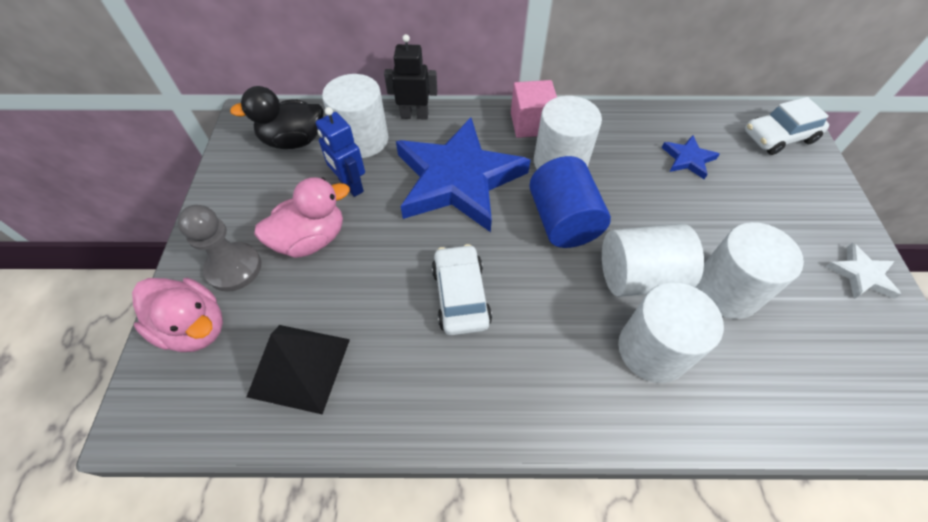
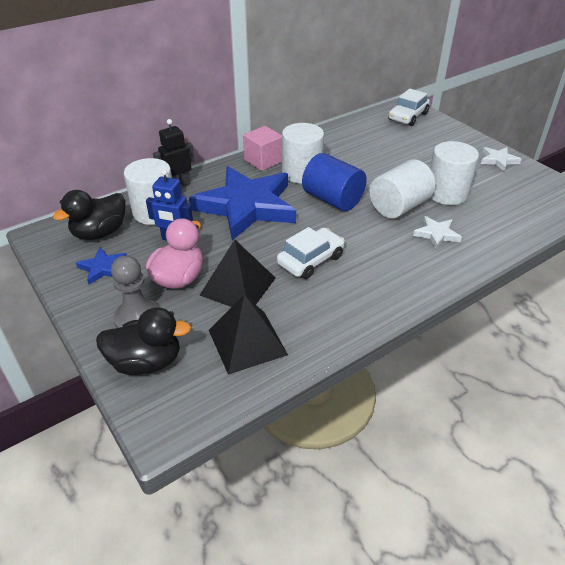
camera: 35 degrees left, 15 degrees down
pink duck [132,278,223,352] -> black duck [96,307,191,375]
white car [432,244,492,335] -> white car turned 90 degrees clockwise [277,227,345,279]
white cylinder [618,282,724,383] -> white star [413,216,462,249]
blue star [661,135,720,179] -> blue star moved to [76,248,127,285]
none -> black pyramid [200,240,275,307]

